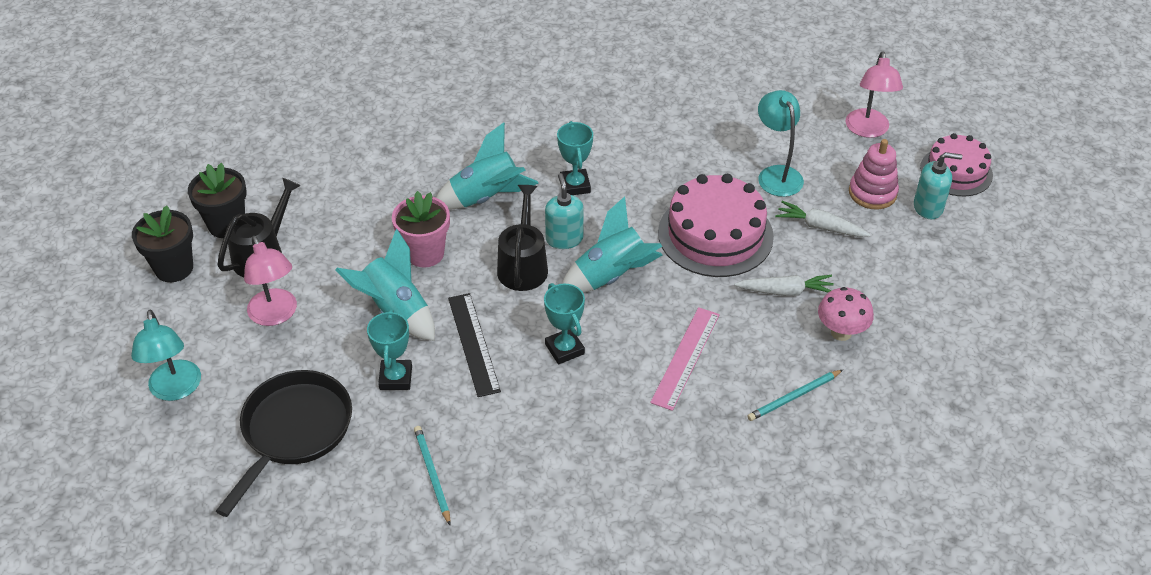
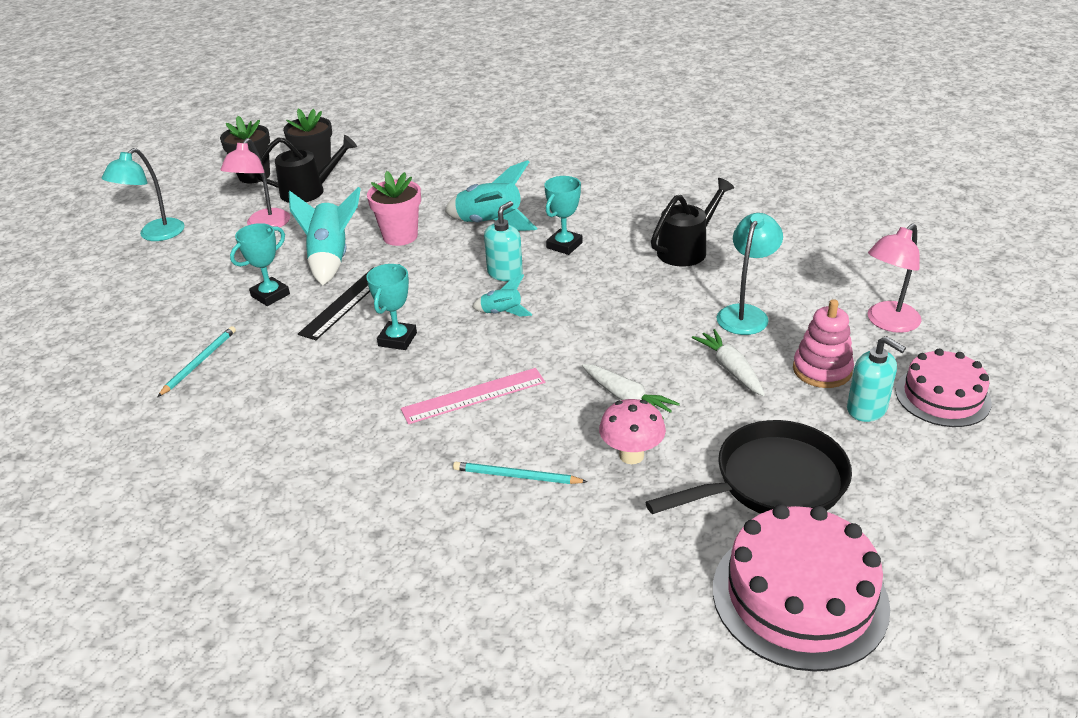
camera: 45 degrees right, 10 degrees down
black pan [216,370,352,517] -> black pan moved to [645,420,852,514]
black watering can [497,185,548,291] -> black watering can moved to [651,178,734,267]
turquoise rocket [562,196,662,293] -> turquoise rocket [472,274,532,317], size x0.54
pink cake [658,174,774,277] -> pink cake moved to [713,505,890,672]

